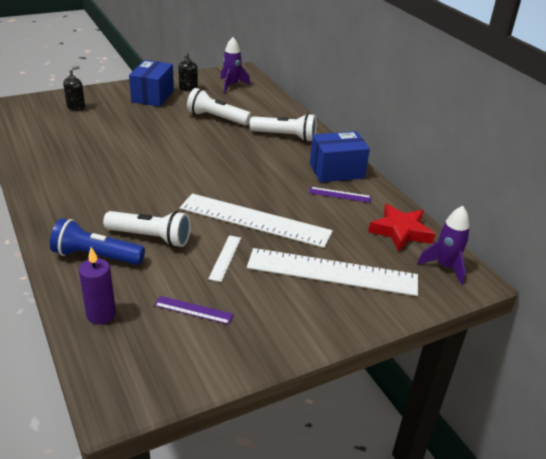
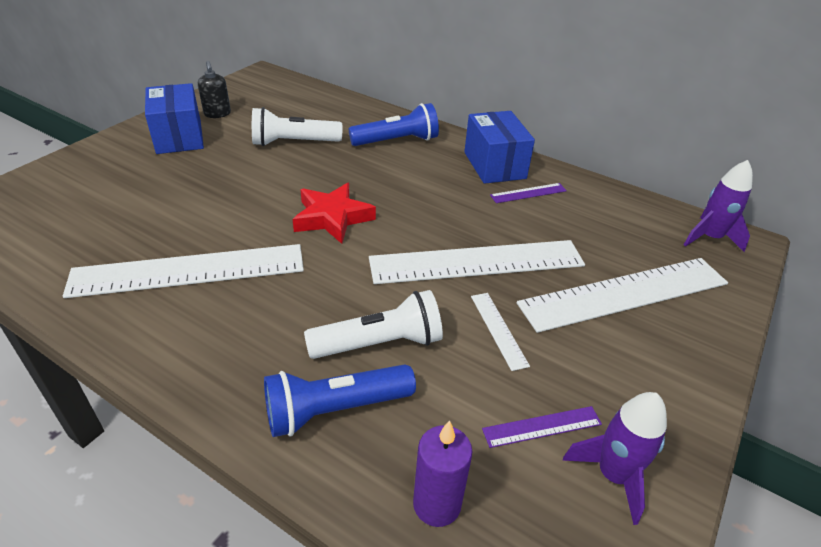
camera: 30 degrees left, 5 degrees up
black soap dispenser [63,66,85,111] -> none
purple rocket [221,37,250,93] -> purple rocket moved to [563,392,667,525]
white flashlight [249,113,317,142] -> blue flashlight [349,103,439,146]
blue box [310,131,370,182] -> blue box turned 60 degrees counterclockwise [464,111,535,184]
red star [368,204,435,252] -> red star moved to [292,183,376,244]
none -> white ruler [63,244,304,298]

